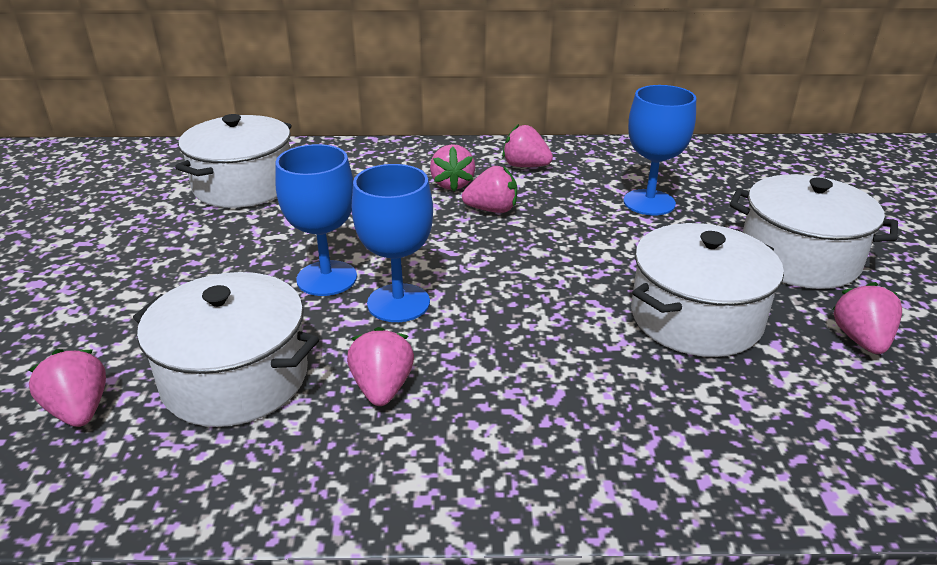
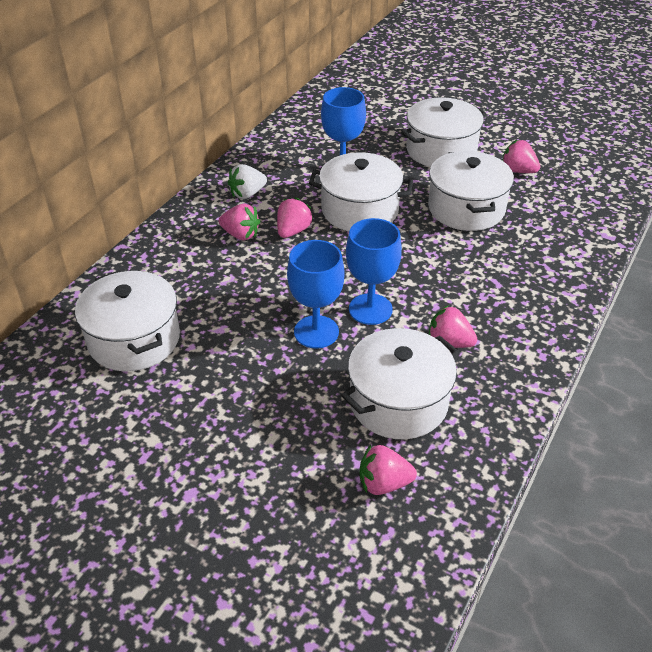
camera: 60 degrees left, 10 degrees up
pink strawberry [502,124,553,167] -> white strawberry [228,164,267,199]
none -> white pot [309,152,413,231]

